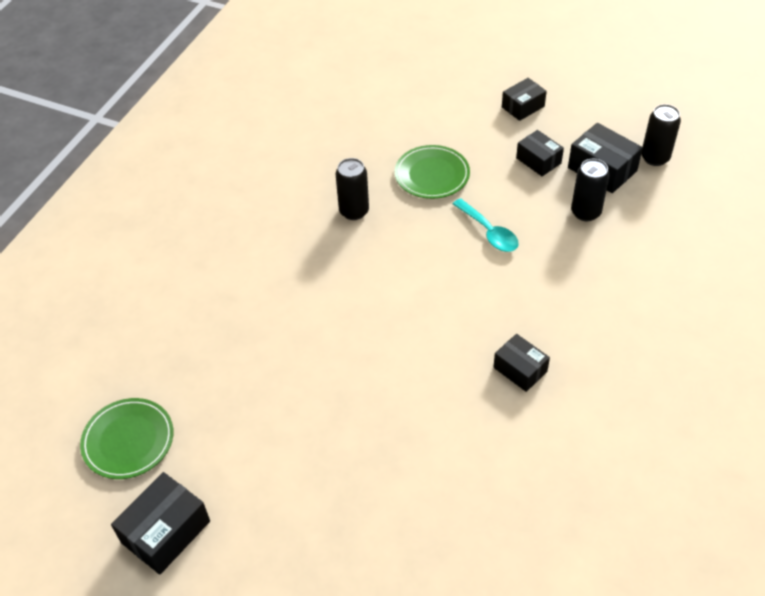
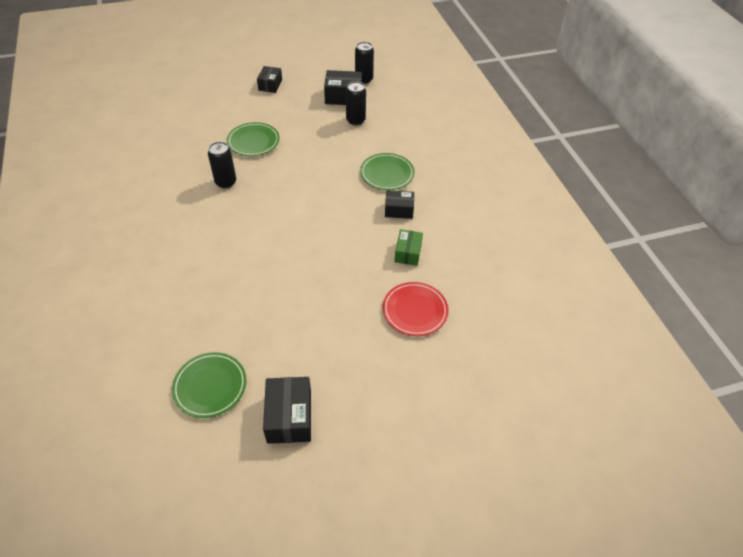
camera: 45 degrees left, 0 degrees up
turquoise spoon [453,198,519,252] -> none
black box [516,130,564,176] -> none
none -> green plate [360,153,415,190]
none -> red plate [382,282,449,336]
none -> green box [394,229,423,266]

